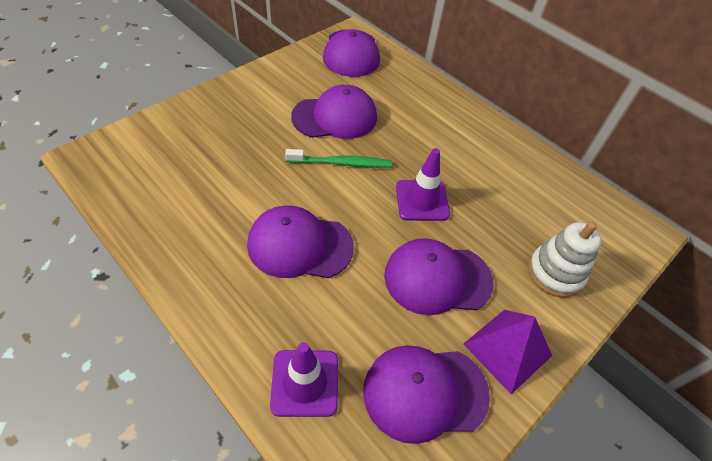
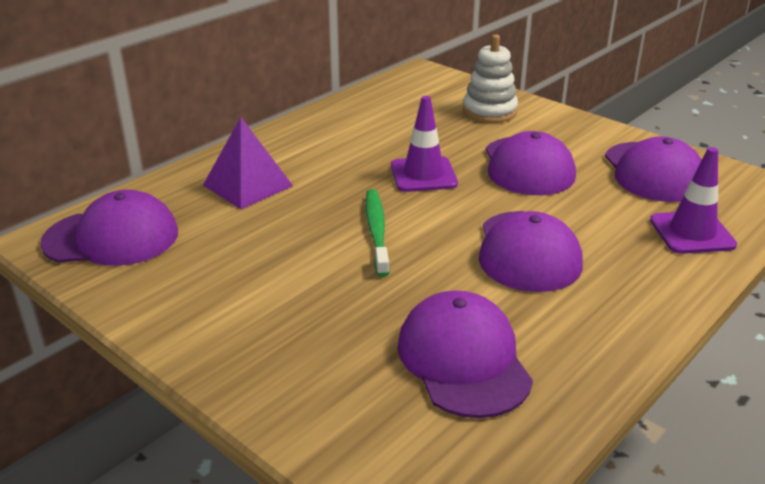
camera: 90 degrees left, 20 degrees down
purple cap [291,85,377,139] -> purple cap moved to [397,290,533,418]
purple pyramid [464,310,552,394] -> purple pyramid moved to [203,117,293,209]

